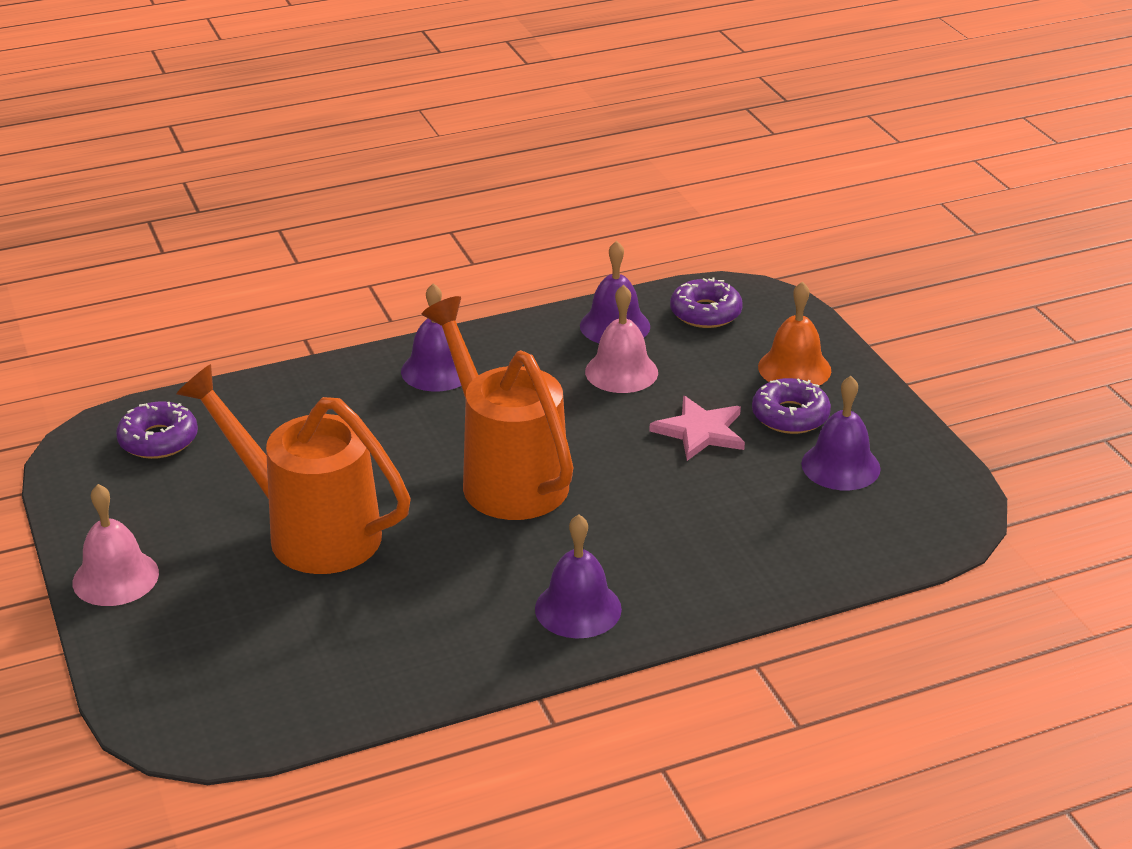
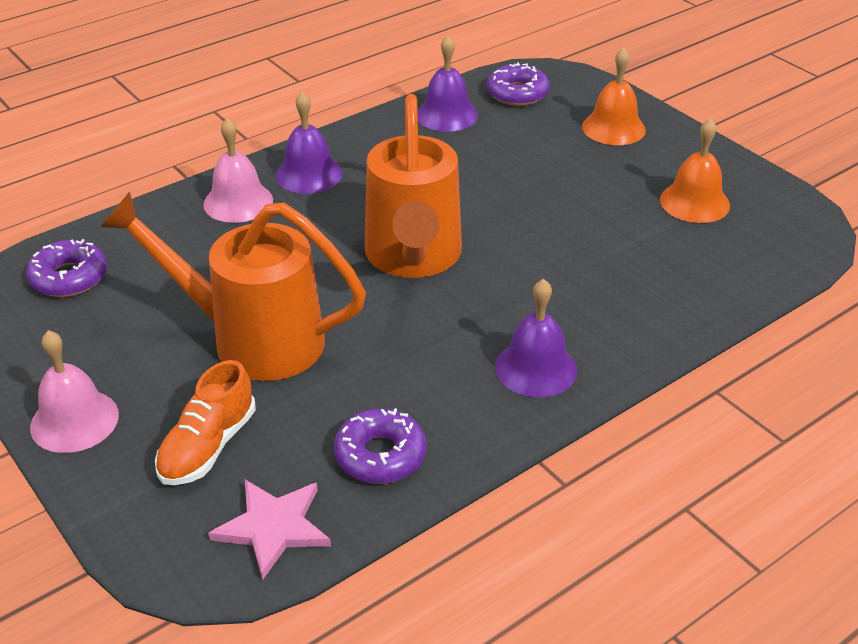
camera: 15 degrees left, 5 degrees up
orange watering can [422,296,573,520] -> orange watering can turned 135 degrees counterclockwise [365,94,462,278]
pink bell [585,285,658,393] -> pink bell moved to [203,118,273,223]
pink star [649,396,745,461] -> pink star moved to [208,480,331,580]
purple donut [752,378,831,434] -> purple donut moved to [334,408,427,484]
purple bell [801,376,881,490] -> orange bell [660,118,730,223]
none -> orange shoe [155,360,256,485]

